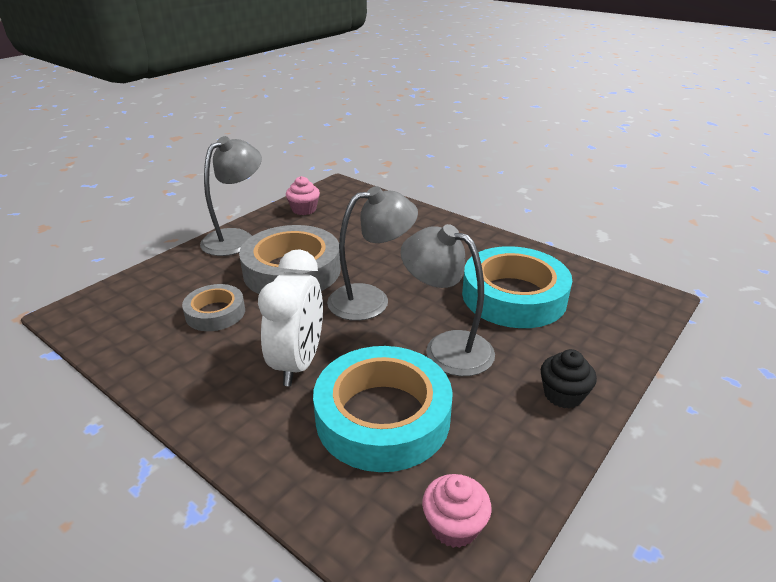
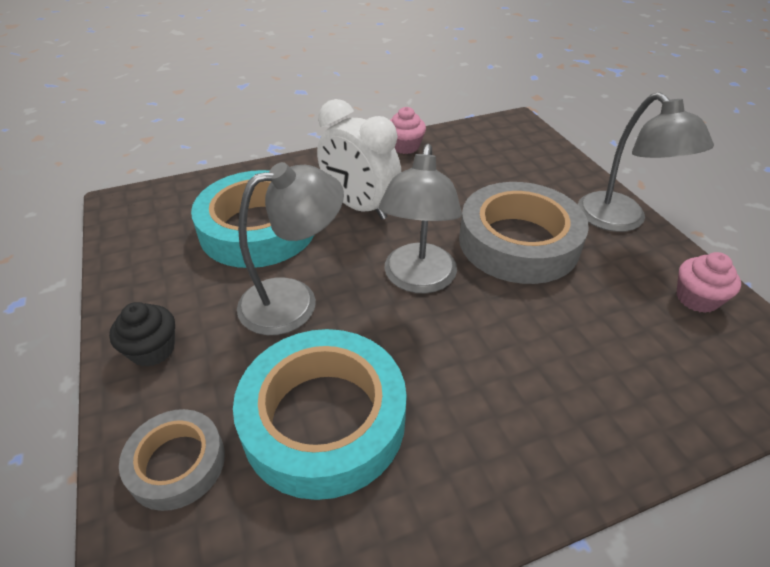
camera: 120 degrees right, 10 degrees up
grey tape [182,284,245,331] -> grey tape moved to [119,409,225,511]
pink cupcake [422,474,492,548] -> pink cupcake moved to [390,107,426,154]

